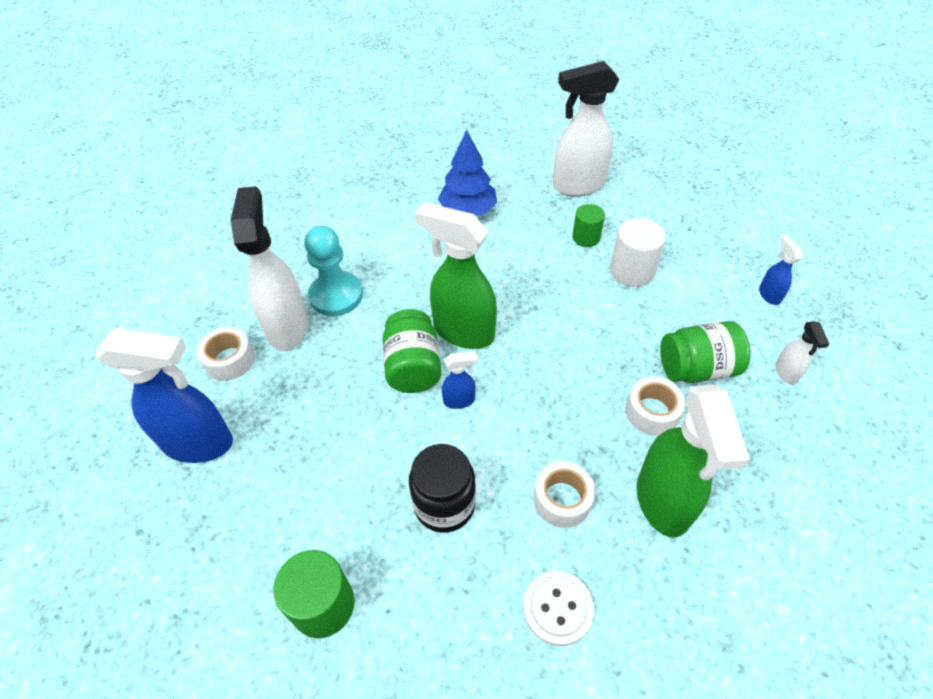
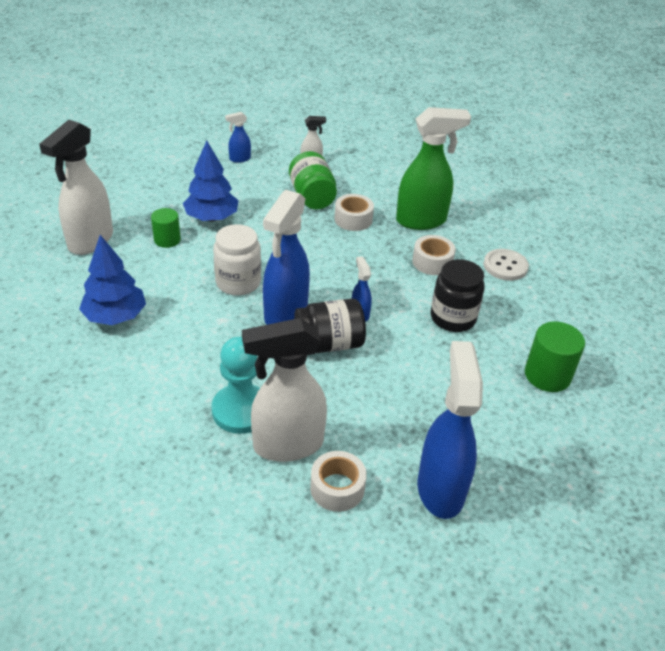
camera: 100 degrees left, 10 degrees down
green jar [382,309,442,393] -> black jar [294,299,366,353]
green spray bottle [415,202,497,349] -> blue spray bottle [263,190,310,325]
white spray bottle [553,61,619,196] -> white spray bottle turned 45 degrees clockwise [39,120,113,255]
white cylinder [610,218,666,287] -> blue tree [183,141,238,222]
none -> white jar [213,224,261,296]

